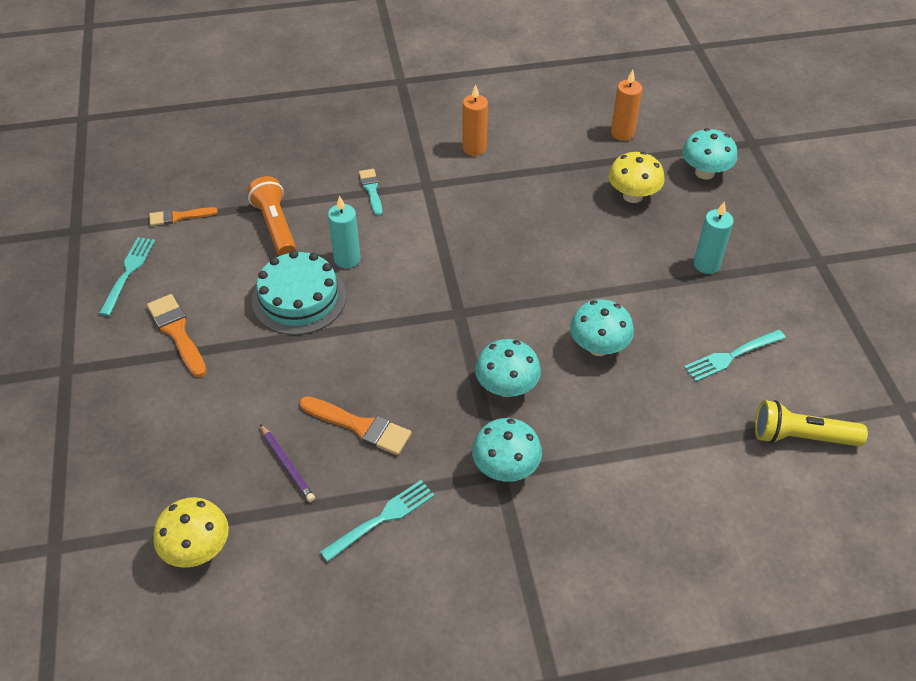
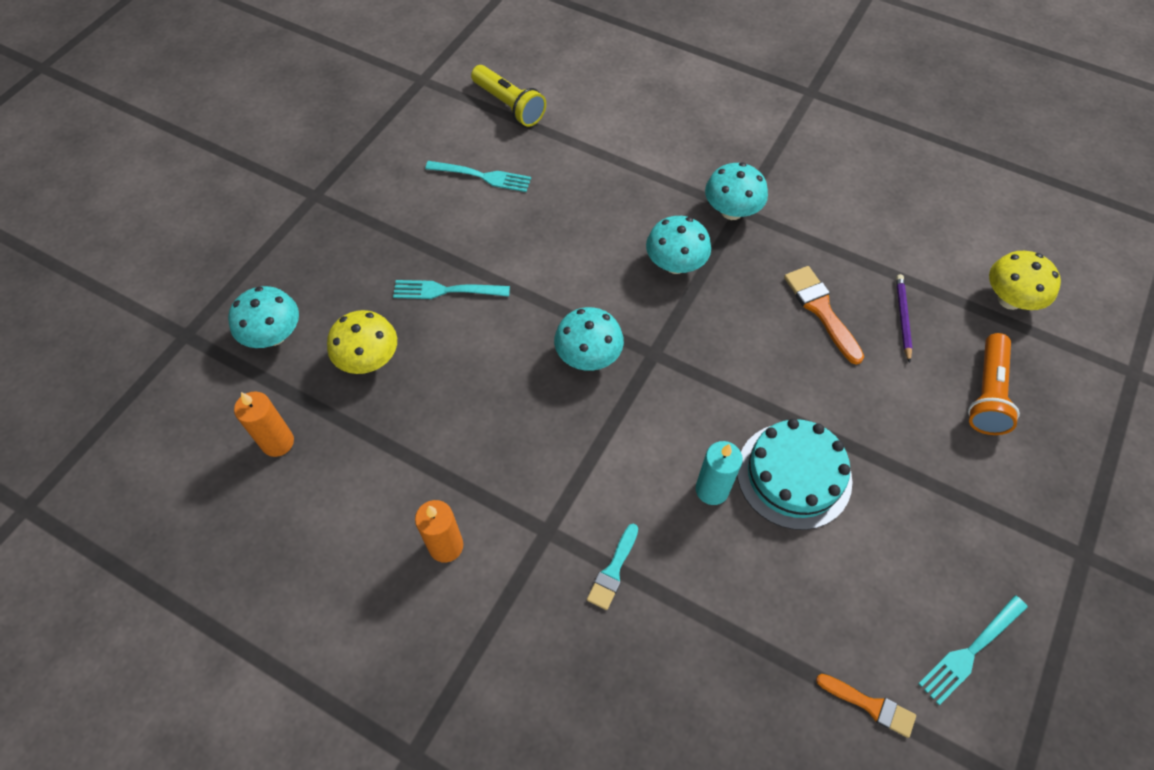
camera: 140 degrees left, 10 degrees up
orange brush [147,294,207,377] -> none
orange flashlight [247,176,296,256] -> orange flashlight moved to [968,333,1020,435]
turquoise fork [320,480,435,562] -> turquoise fork moved to [393,280,510,299]
turquoise mushroom [570,299,634,356] -> turquoise mushroom moved to [554,307,624,371]
turquoise candle [694,201,734,274] -> none

